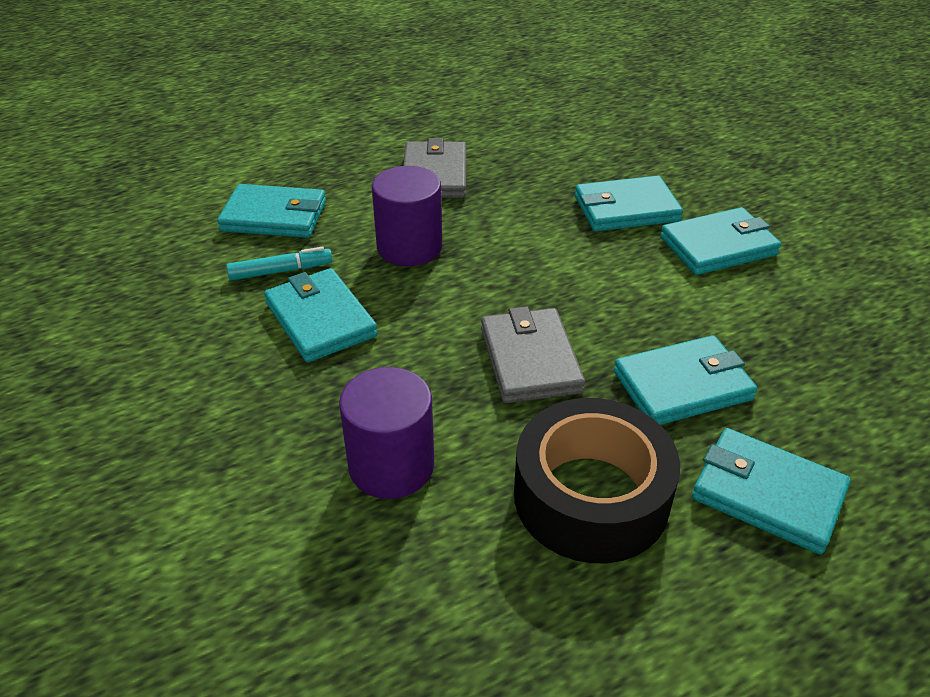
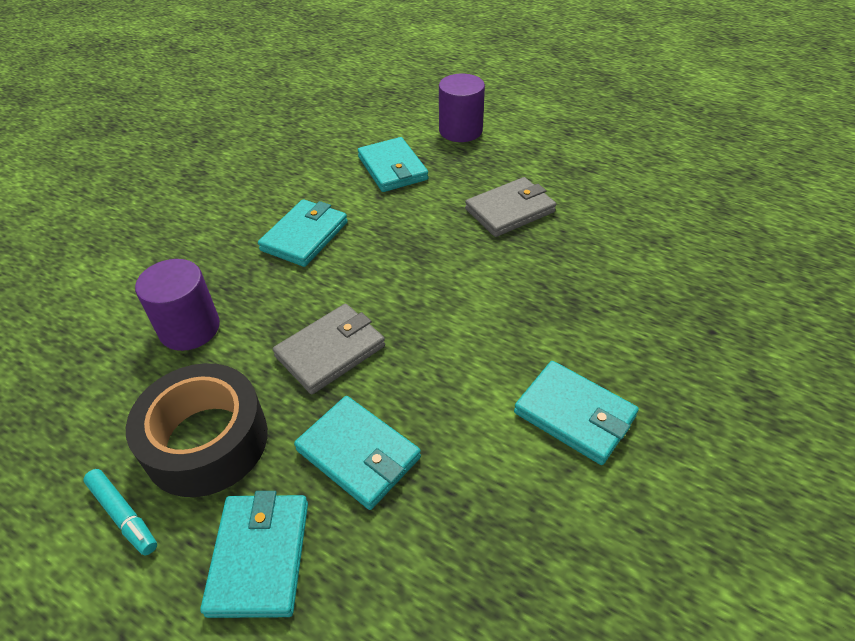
camera: 60 degrees right, 5 degrees up
turquoise marker [226,247,333,280] -> turquoise marker moved to [83,469,157,556]
purple cylinder [372,166,442,266] -> purple cylinder moved to [439,74,485,142]
turquoise wallet [575,176,683,231] -> none

